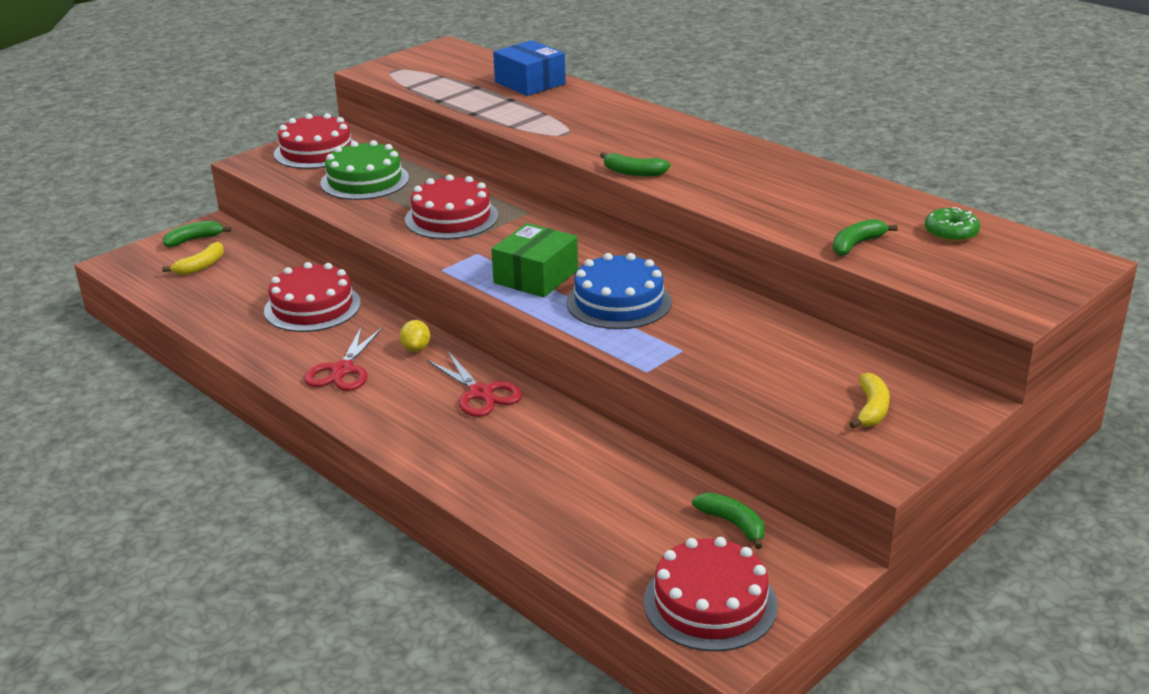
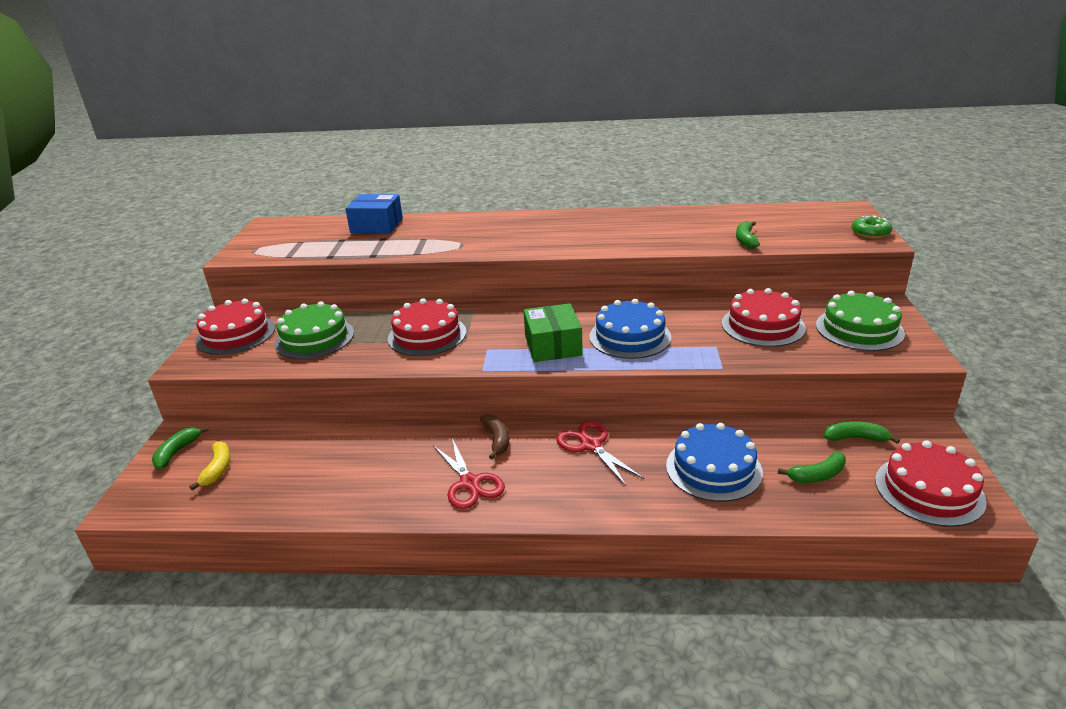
camera: 40 degrees left, 0 degrees up
red cake [264,262,361,332] -> red cake moved to [722,288,806,347]
yellow lemon [400,320,430,352] -> brown banana [480,414,509,459]
red scissors [427,351,522,417] -> red scissors turned 135 degrees counterclockwise [556,421,644,487]
green banana [600,152,671,176] -> green banana moved to [778,452,846,483]
yellow banana [850,373,890,429] -> green cake [816,291,905,351]
green donut [925,207,980,242] -> green donut moved to [851,215,892,239]
none -> blue cake [666,423,763,502]

